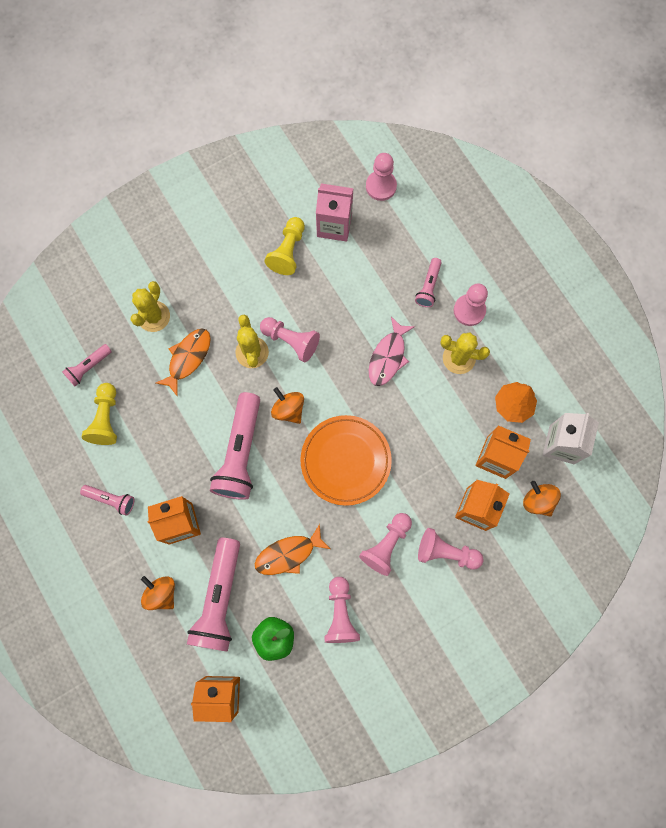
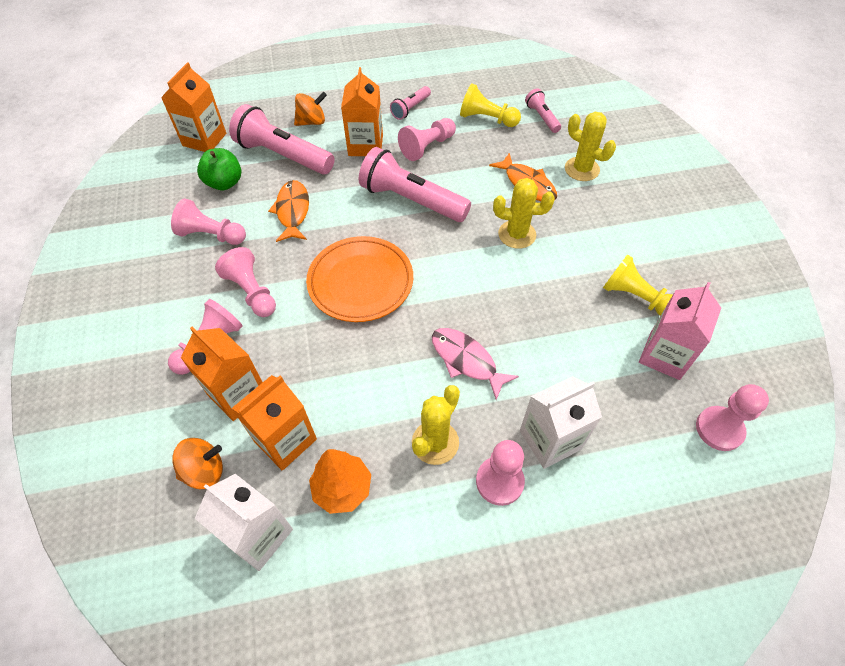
camera: 110 degrees right, 20 degrees down
pink pawn [260,317,320,362] -> pink pawn moved to [398,118,456,161]
orange spinning top [271,387,304,424] -> none
pink flashlight [415,258,442,307] -> white carton [520,376,602,469]

